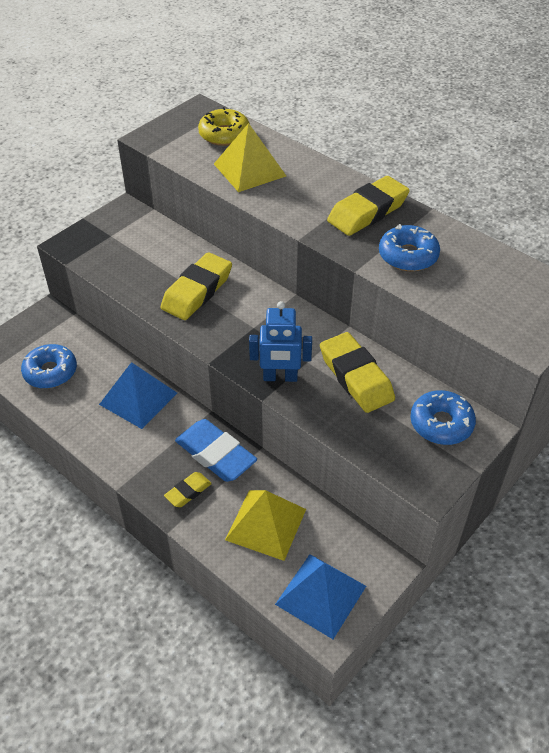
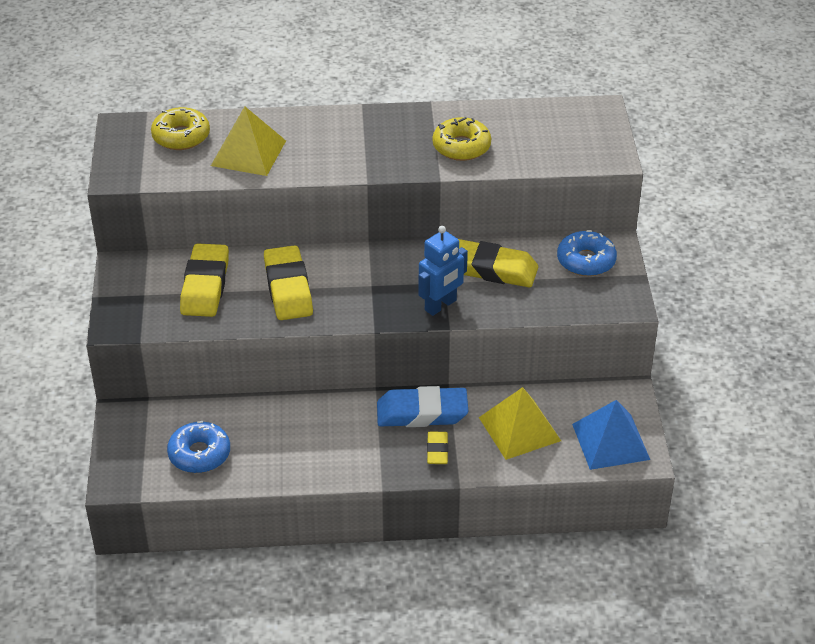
camera: 45 degrees left, 5 degrees down
blue pyramid [99,362,177,429] -> none
yellow eraser [327,176,410,236] -> yellow eraser moved to [180,243,229,317]
blue donut [379,224,440,271] -> yellow donut [432,117,491,161]

